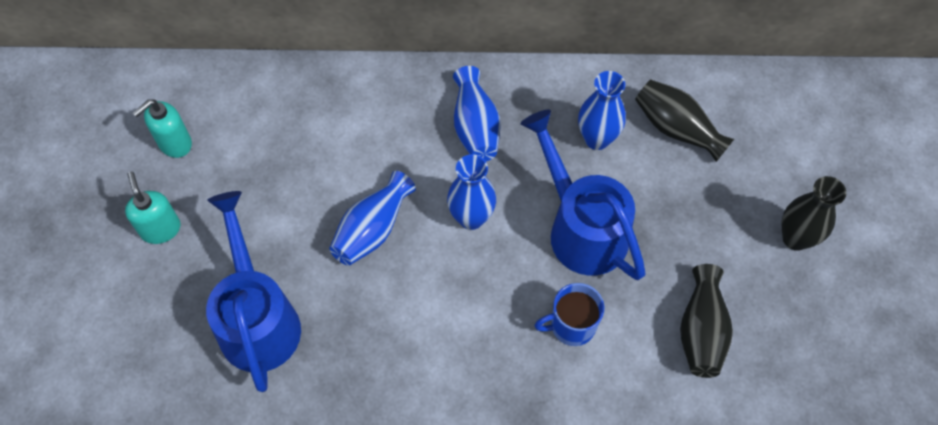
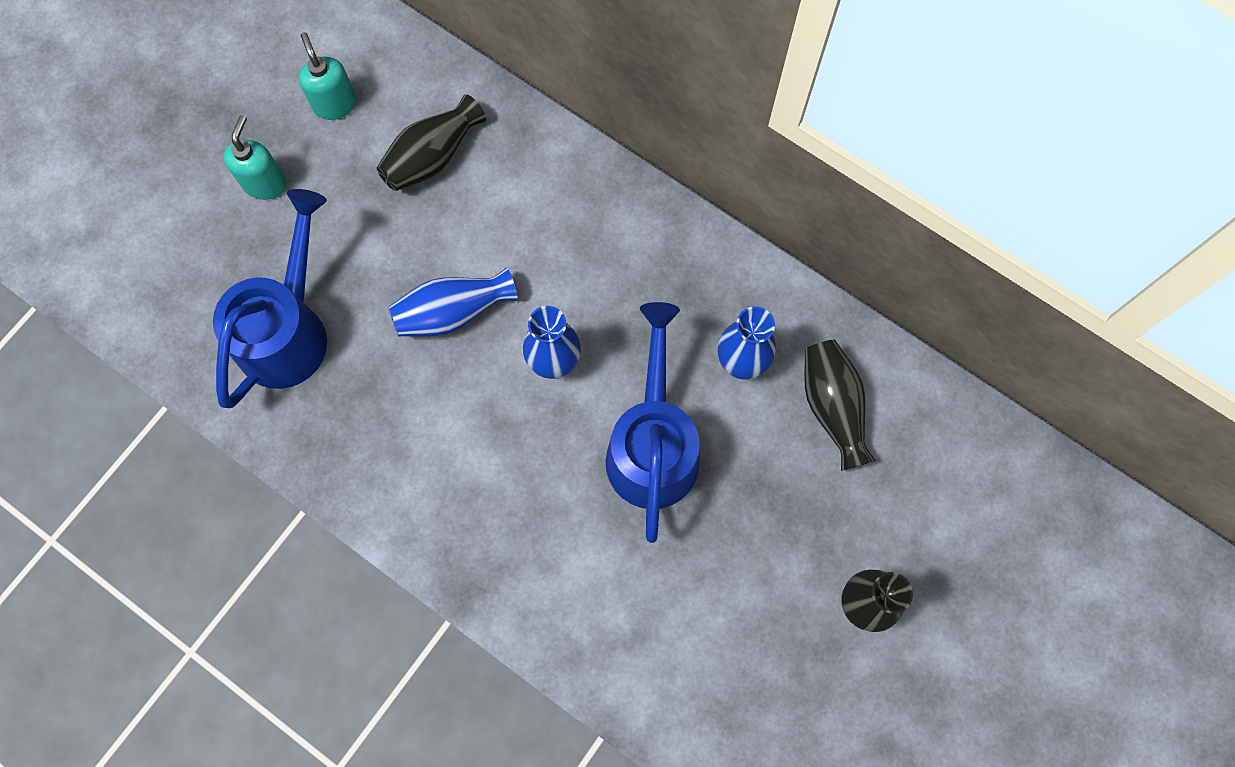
camera: 35 degrees right, 10 degrees up
turquoise soap dispenser [133,99,192,158] -> turquoise soap dispenser turned 75 degrees clockwise [298,32,356,120]
blue vase [453,66,501,161] -> none
blue mug [534,283,604,346] -> none
black vase [680,264,733,378] -> black vase moved to [377,94,486,191]

